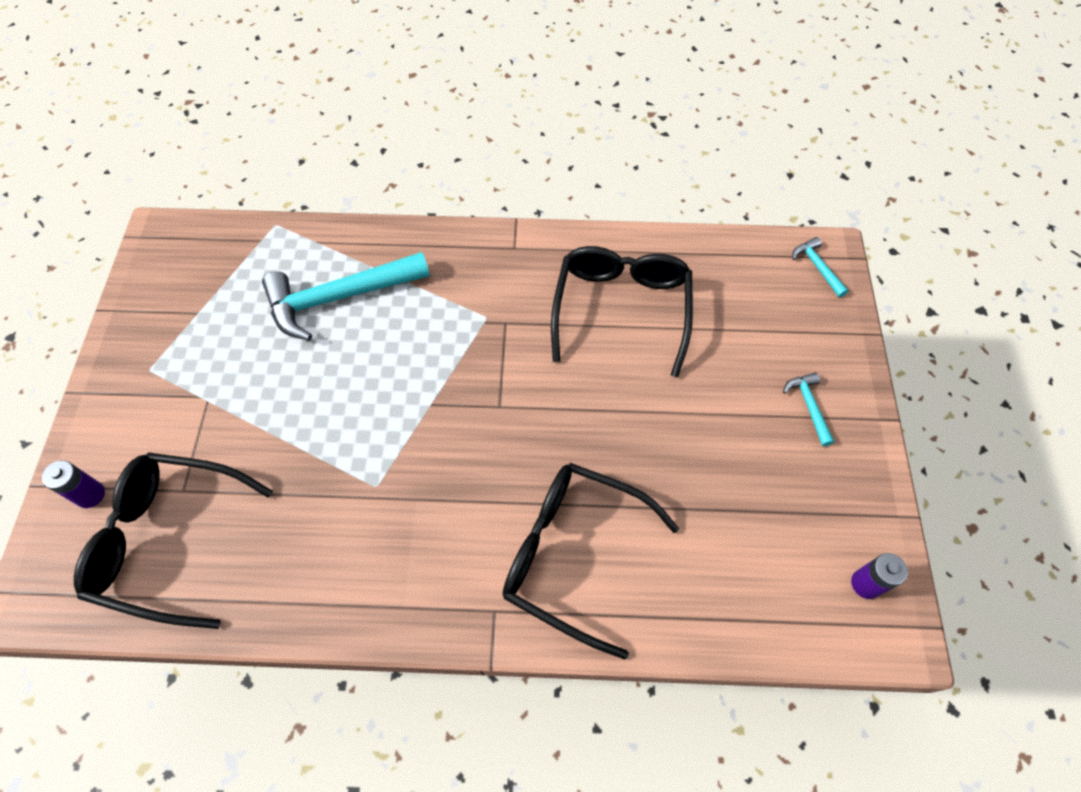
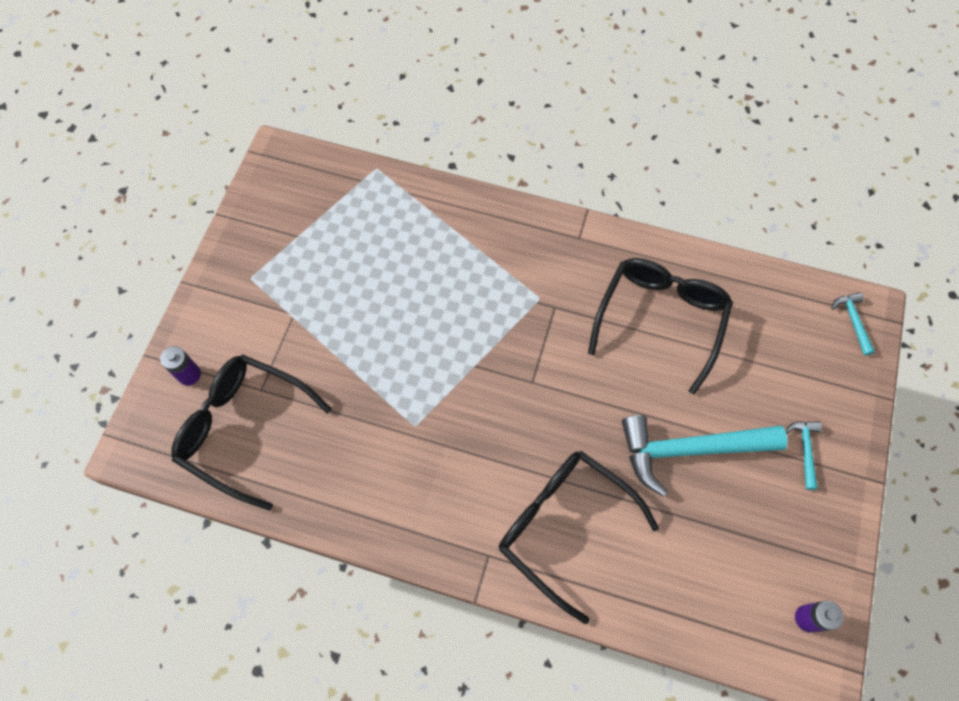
camera: 15 degrees right, 5 degrees up
turquoise hammer [262,252,430,341] -> turquoise hammer moved to [622,415,787,497]

